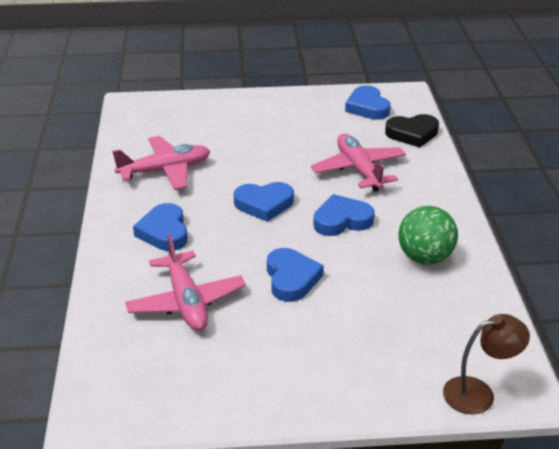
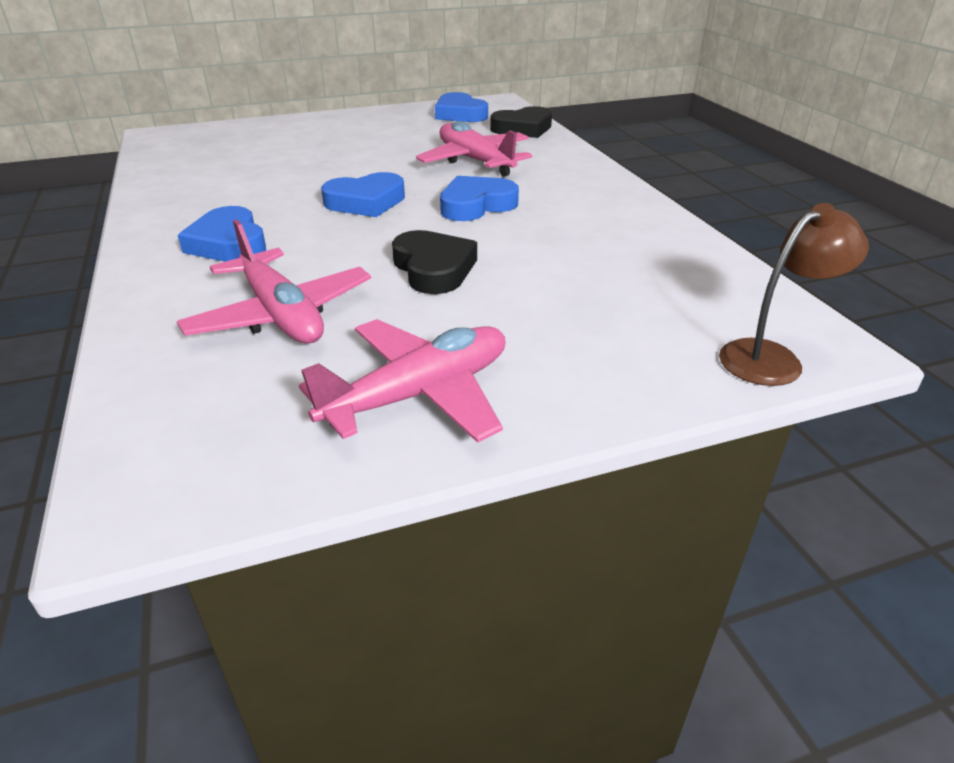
camera: 15 degrees left, 0 degrees up
pink plane [112,136,210,190] -> pink plane moved to [299,319,505,443]
blue heart [267,248,324,302] -> black heart [392,230,477,294]
green ball [399,206,458,265] -> none

